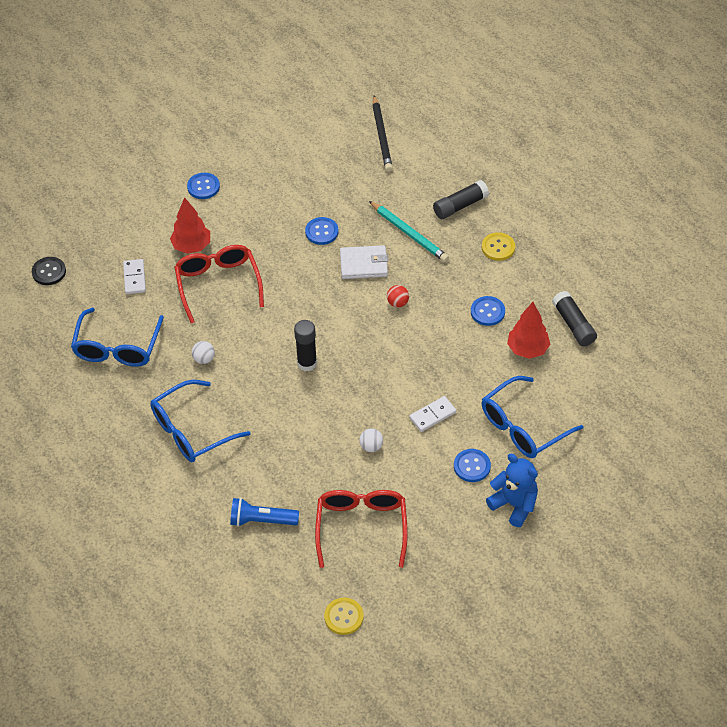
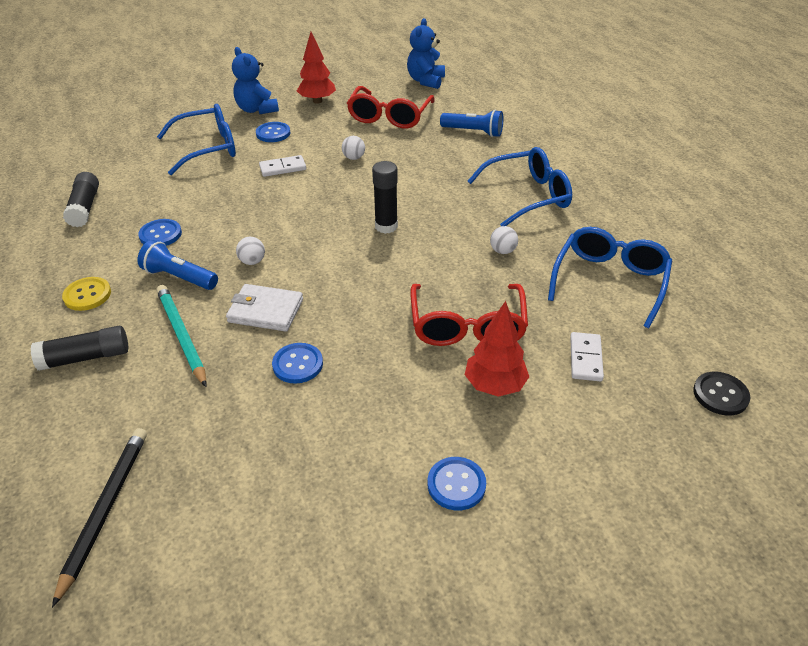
camera: 165 degrees left, 10 degrees down
yellow button [324,598,364,635] -> blue teddy bear [407,18,445,89]
red ball [387,285,409,308] -> white ball [236,237,265,265]
red tree [507,302,551,359] -> red tree moved to [297,32,336,104]
none -> blue flashlight [137,240,218,290]

